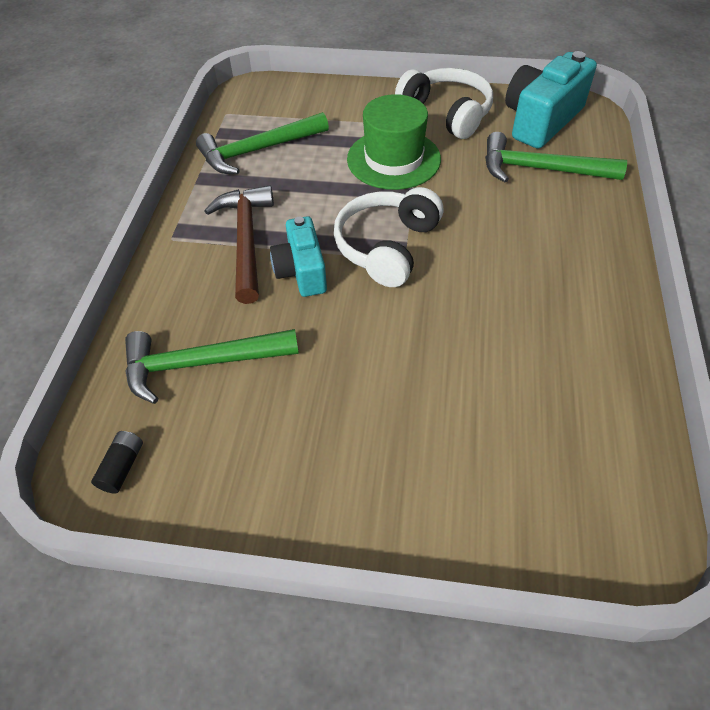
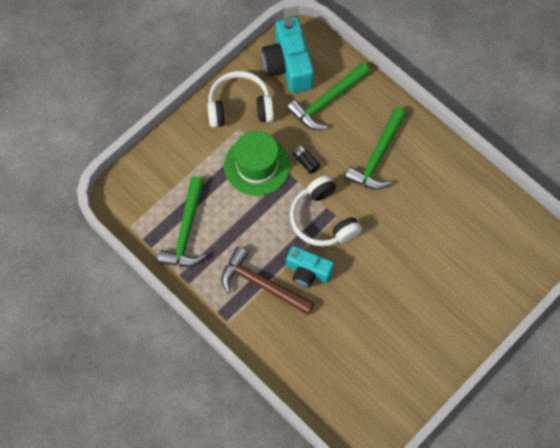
camera: 55 degrees left, 15 degrees up
black battery [91,431,143,494] -> black battery moved to [293,146,320,174]
green hammer [125,329,299,404] -> green hammer moved to [345,107,406,190]

